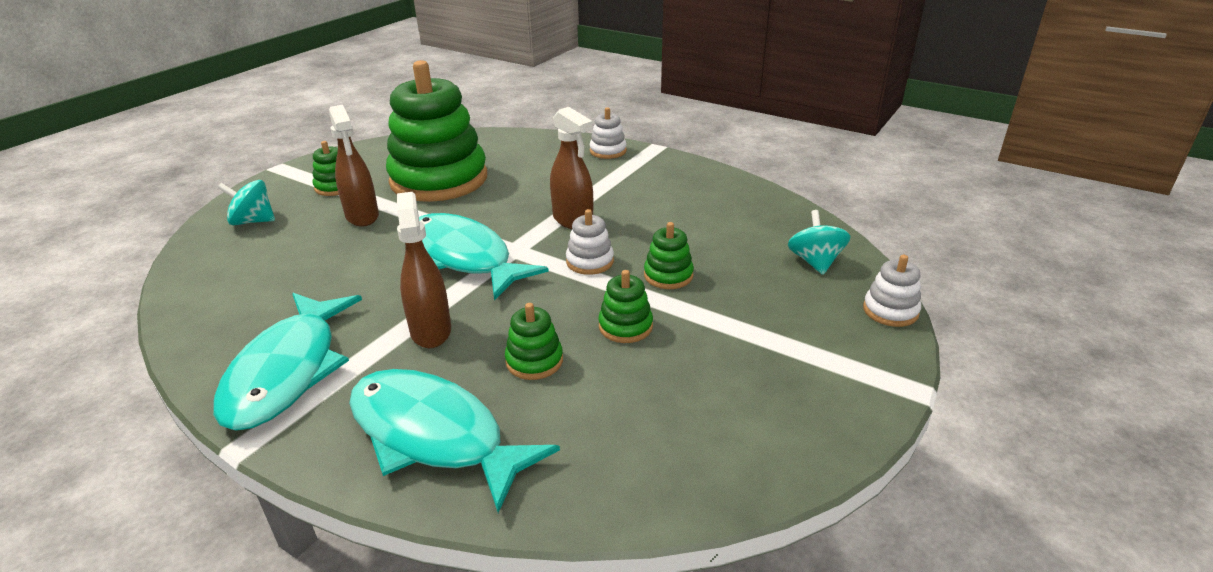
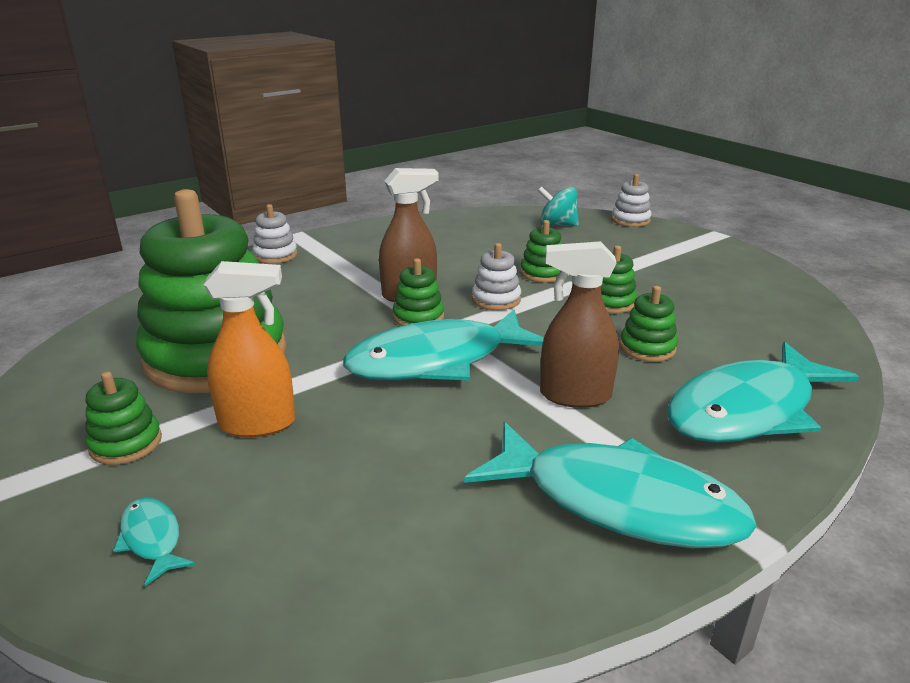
camera: 70 degrees left, 5 degrees down
turquoise spinning top [218,180,275,225] -> turquoise fish [113,497,195,586]
brown spray bottle [329,105,379,226] -> orange spray bottle [204,261,295,437]
none -> green stacking toy [393,258,444,326]

